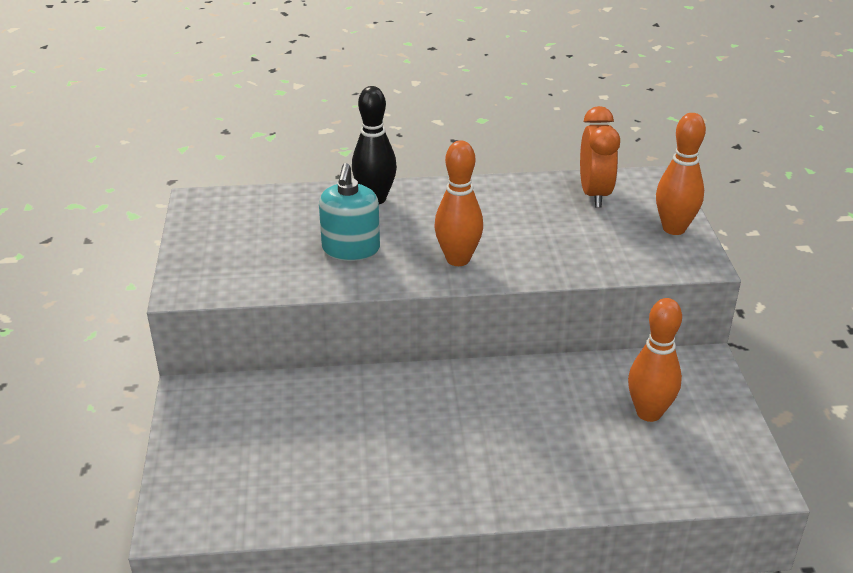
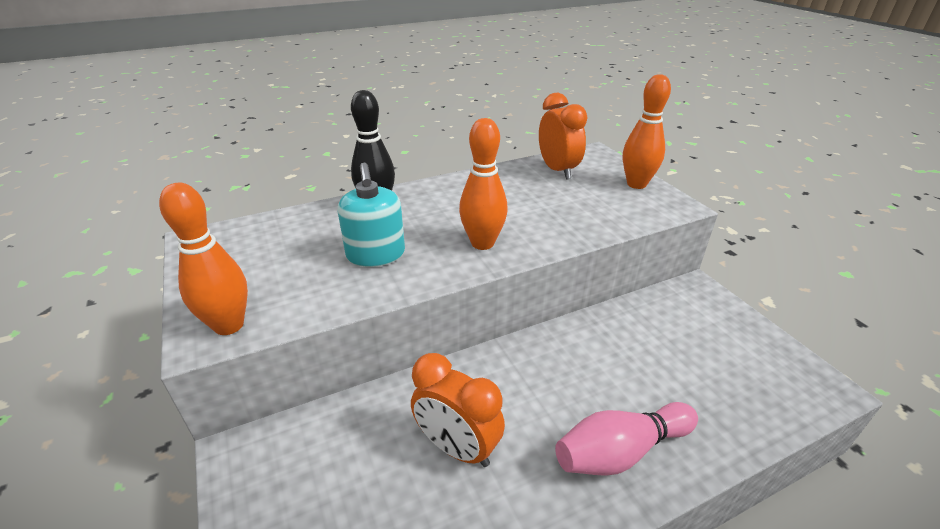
camera: 20 degrees left, 0 degrees up
orange bowling pin [628,298,682,422] -> orange bowling pin moved to [159,183,248,335]
none -> orange clock [411,353,505,467]
none -> pink bowling pin [555,402,698,476]

